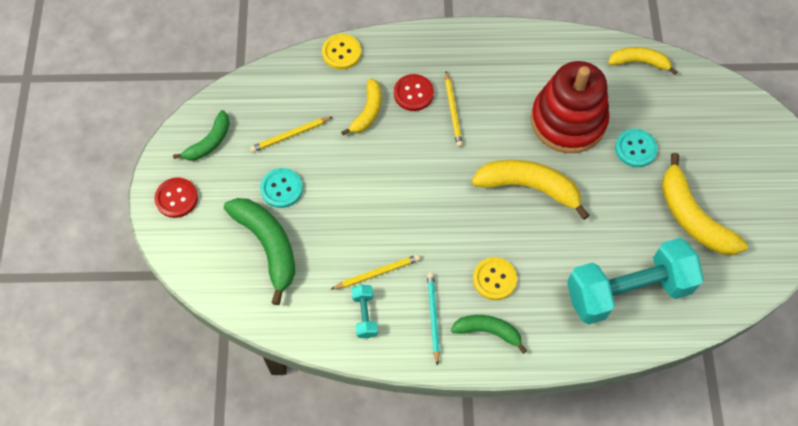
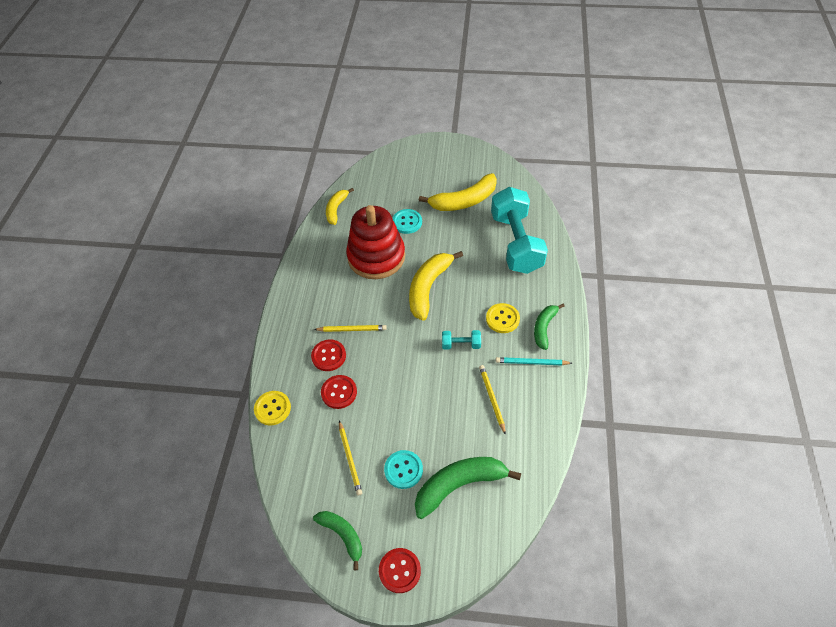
camera: 80 degrees left, 10 degrees down
yellow banana [341,78,382,135] -> red button [321,375,357,409]
turquoise dumbbell [351,285,378,338] -> turquoise dumbbell moved to [442,330,481,350]

